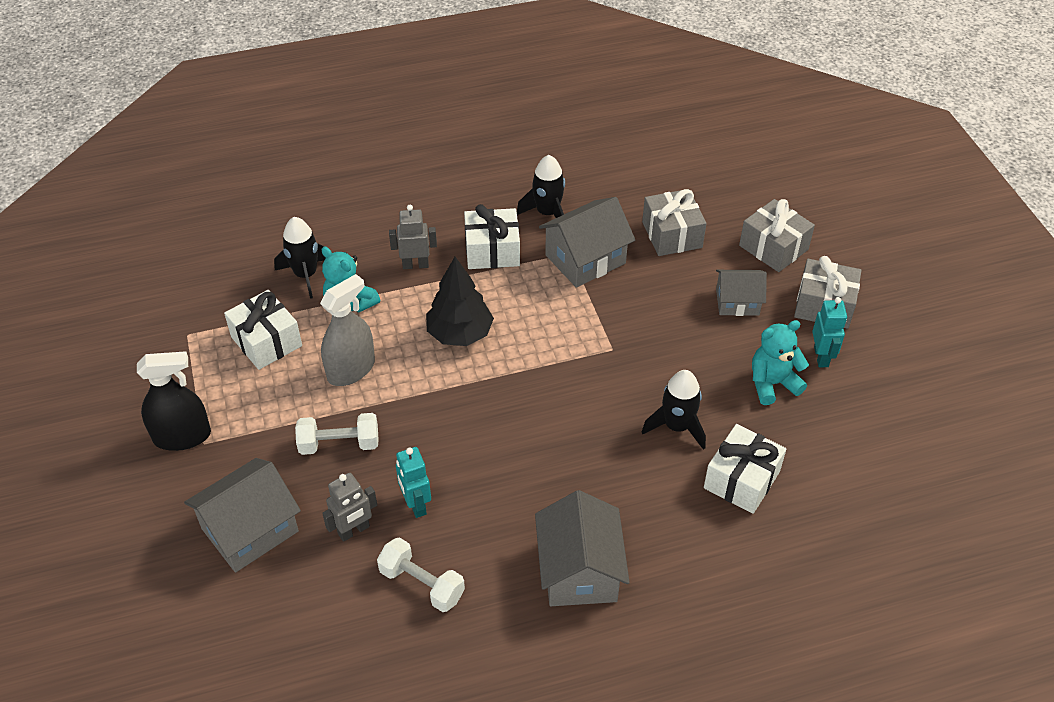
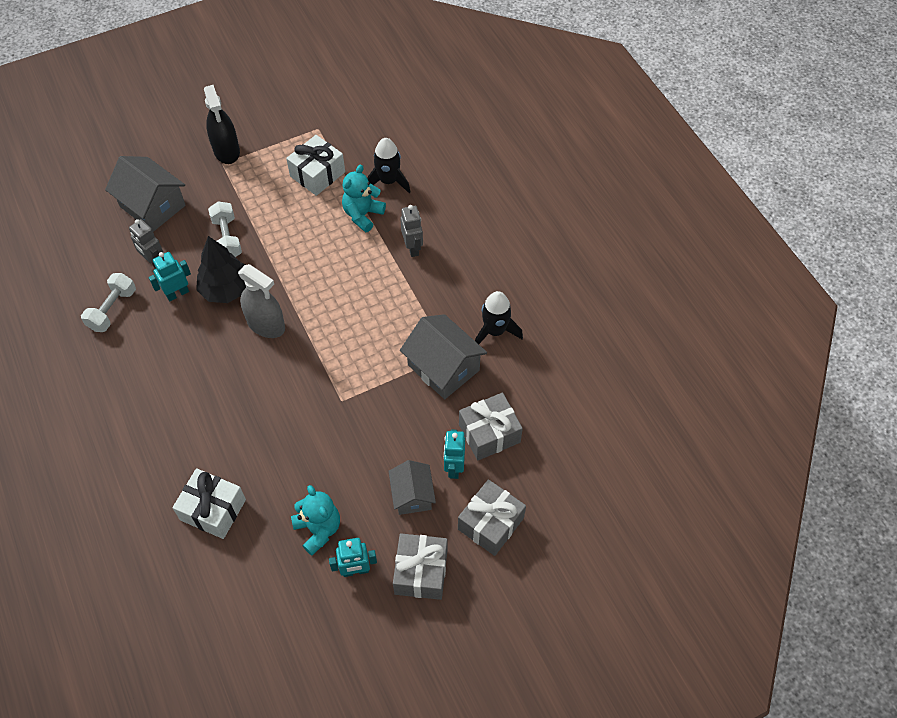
camera: 80 degrees right, 10 degrees up
grey spray bottle [320,274,375,386] -> grey spray bottle moved to [238,264,285,338]
black tree [426,257,494,346] -> black tree moved to [196,236,246,303]
white gift [464,204,520,269] -> none
grey house [535,490,630,606] -> none
black rocket [642,370,706,450] -> none
none -> turquoise robot [444,429,465,479]

